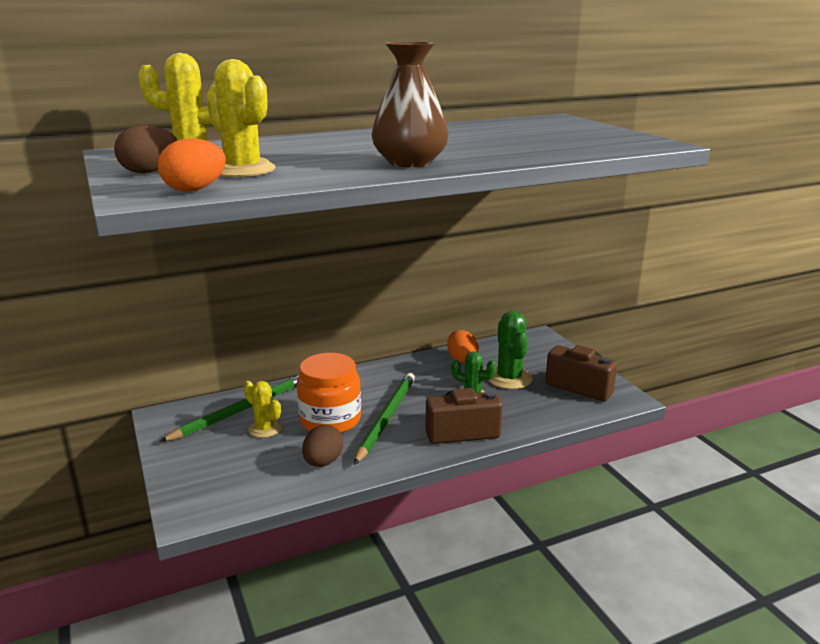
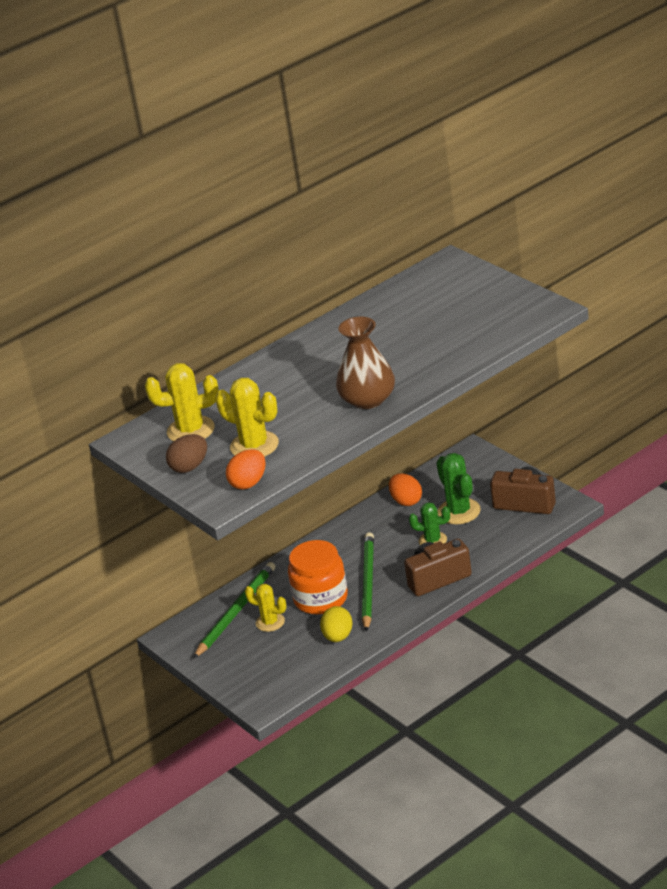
camera: 10 degrees left, 10 degrees up
brown egg [302,425,343,467] -> yellow egg [320,606,353,642]

